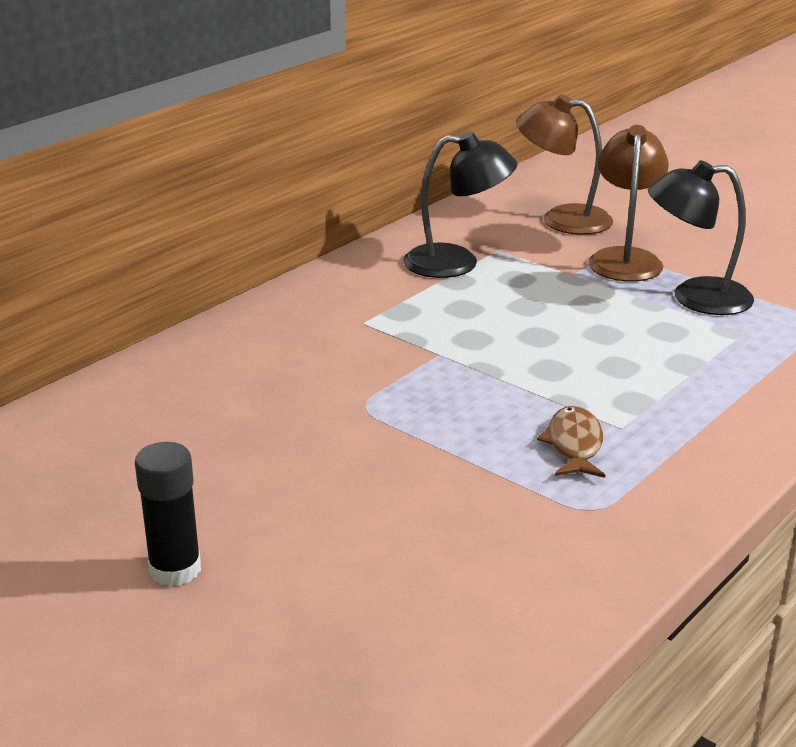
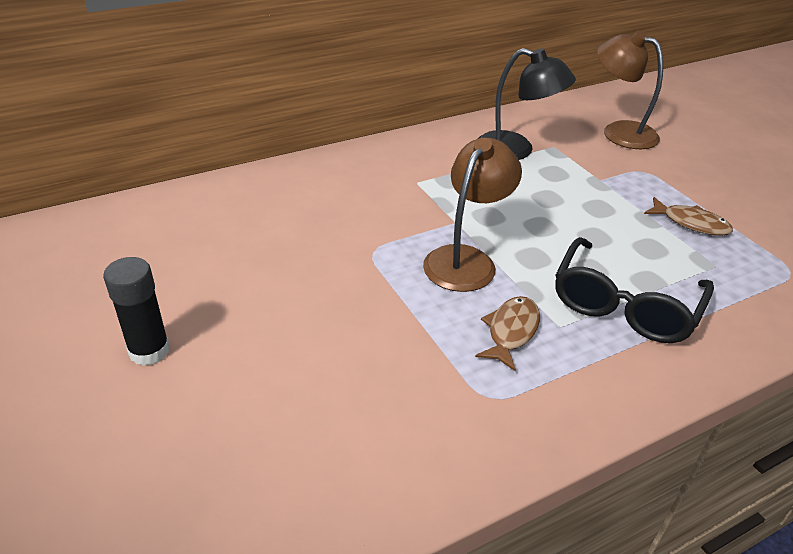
camera: 20 degrees right, 10 degrees up
brown lamp [588,125,669,282] -> brown lamp moved to [423,138,522,292]
black lamp [648,160,754,315] -> brown fish [644,197,733,236]
none -> black glasses [555,237,714,343]

